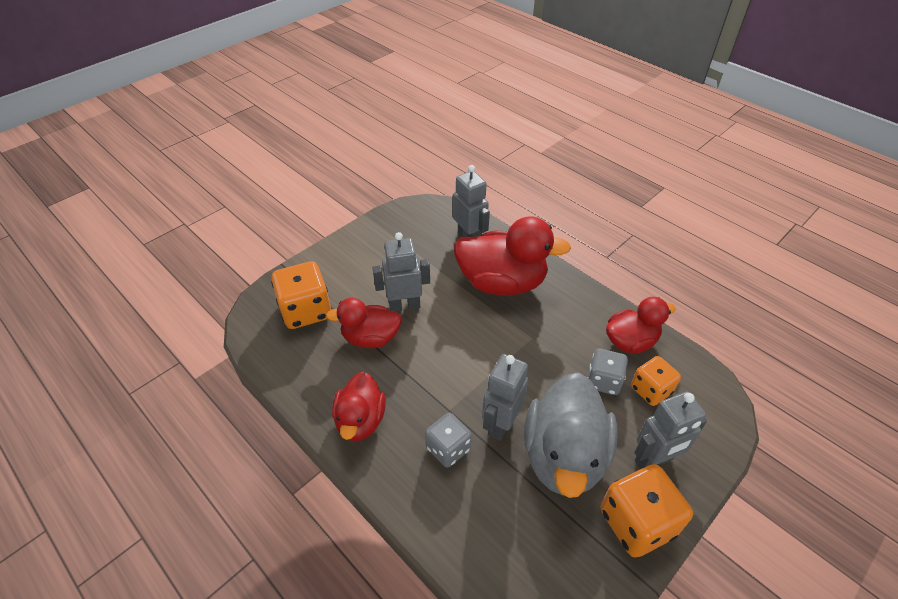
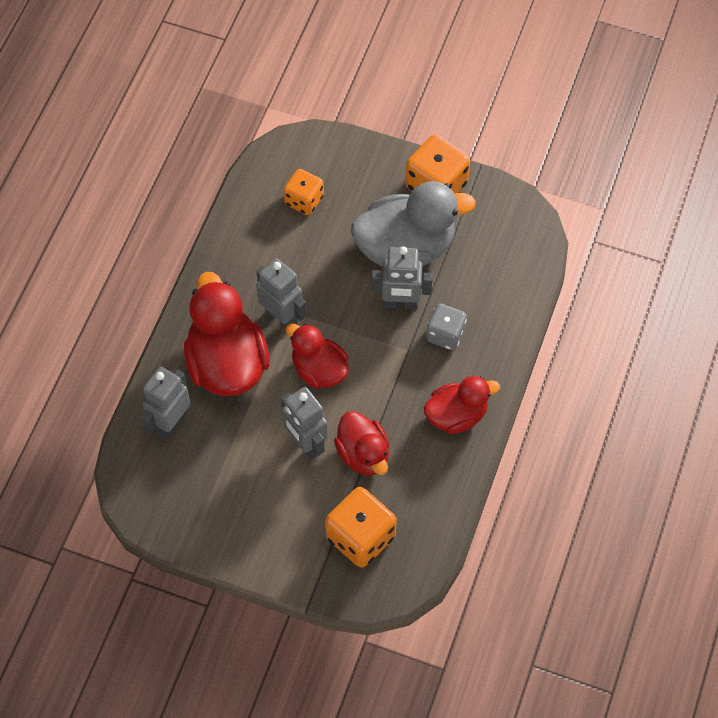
camera: 115 degrees left, 15 degrees up
grey dice [588,349,628,395] -> none
red duck [606,297,676,354] -> red duck moved to [286,324,349,388]
grey robot [634,392,707,469] -> grey robot moved to [256,258,307,329]

